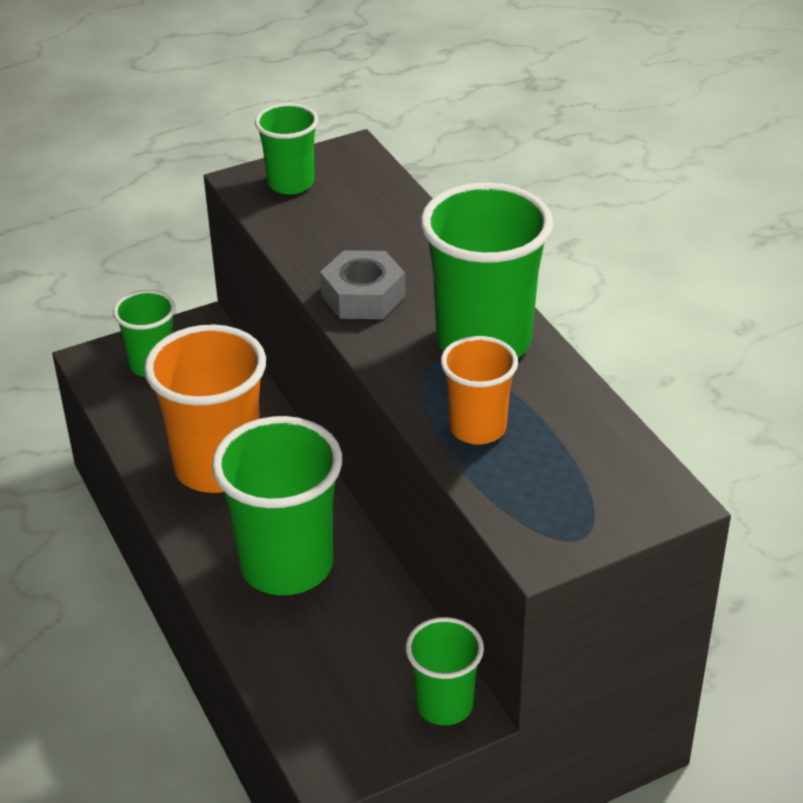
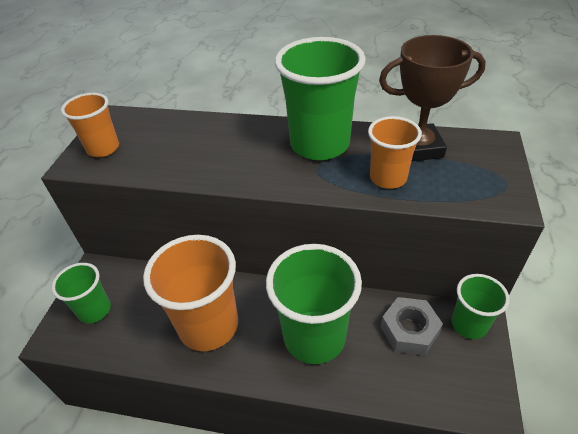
camera: 50 degrees left, 5 degrees up
green cup [255,103,318,194] -> orange cup [61,93,119,157]
grey nut [320,250,406,319] -> grey nut moved to [381,297,443,356]
none -> brown trophy [379,35,486,162]

